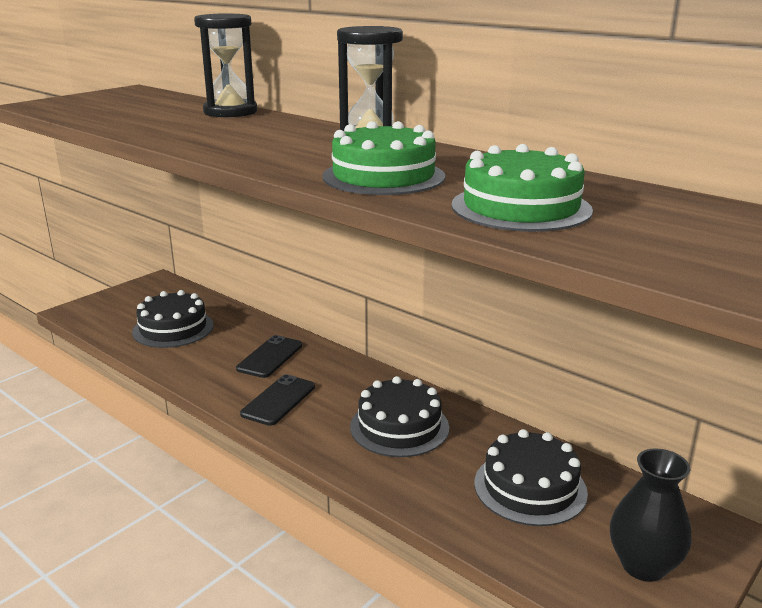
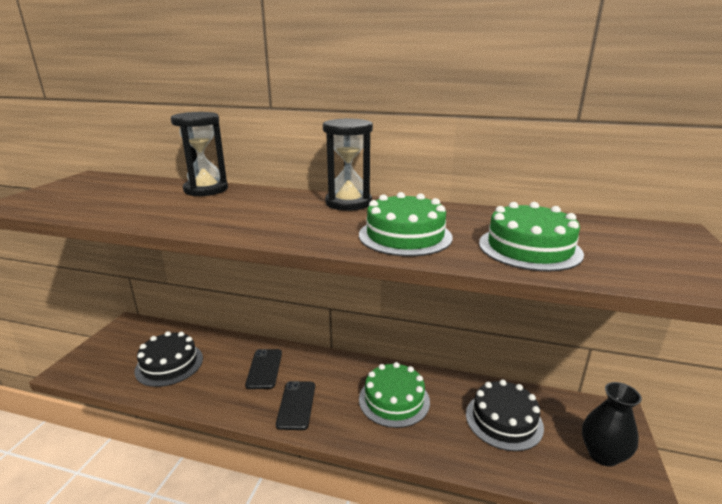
camera: 25 degrees left, 0 degrees up
black cake [350,376,449,457] -> green cake [359,362,430,428]

